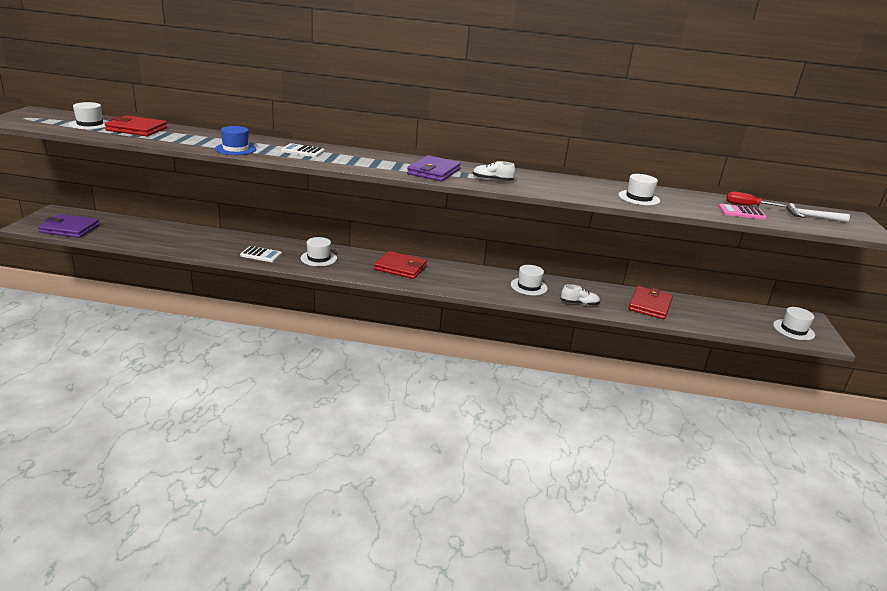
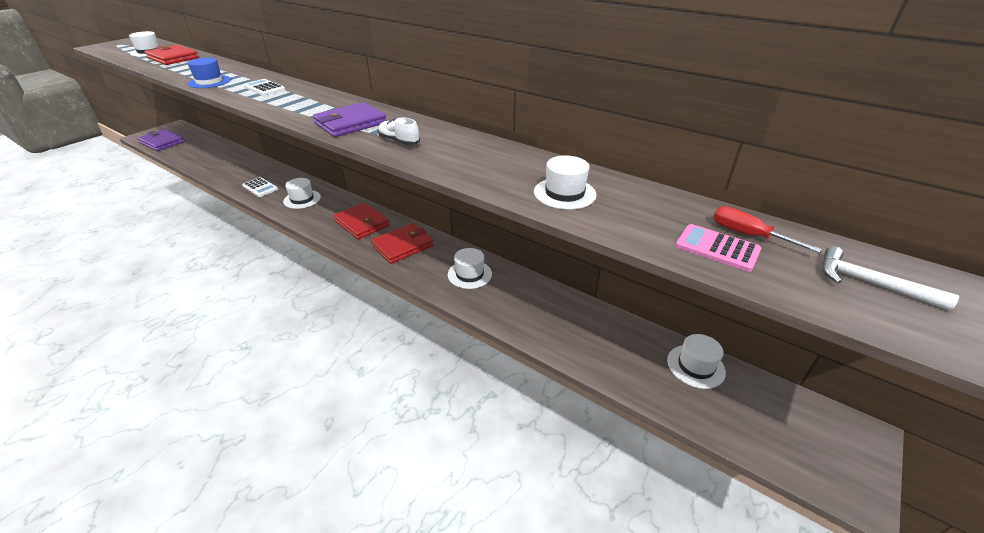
camera: 30 degrees right, 10 degrees up
white shoe [561,284,600,306] -> none
red wallet [628,286,673,319] -> red wallet moved to [371,223,434,264]
white hat [773,307,815,340] -> white hat moved to [667,334,726,389]

